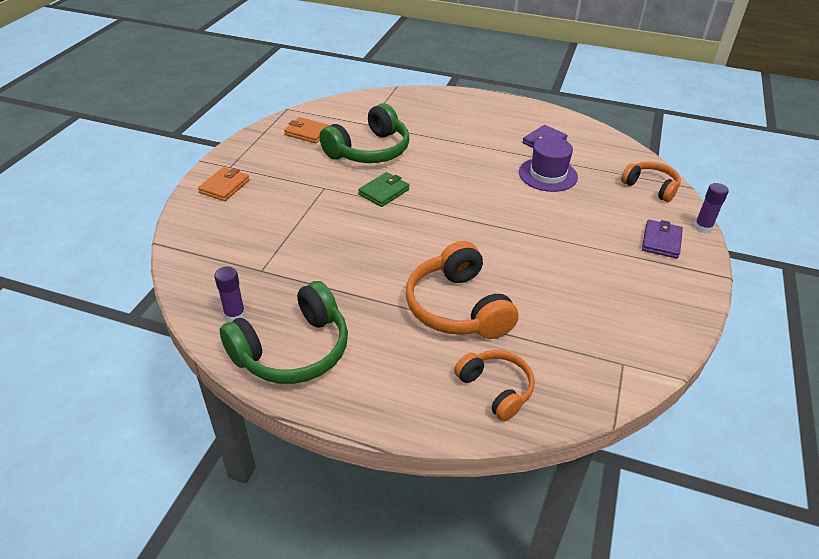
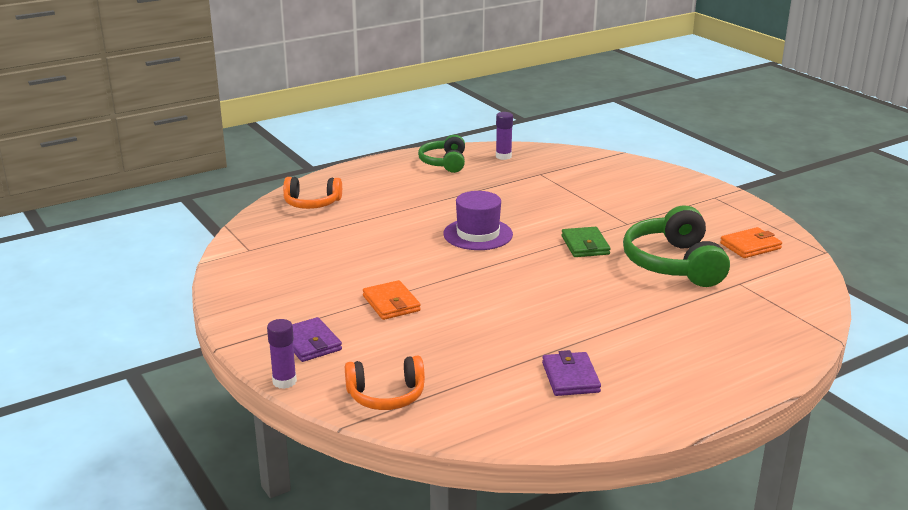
camera: 130 degrees right, 15 degrees down
orange wallet [198,167,250,201] -> orange wallet moved to [363,280,421,320]
green headphones [220,281,348,384] -> green headphones [418,135,465,173], size x0.61
orange headphones [406,241,518,339] -> none
purple hat [519,137,578,192] -> purple hat moved to [444,191,513,250]

